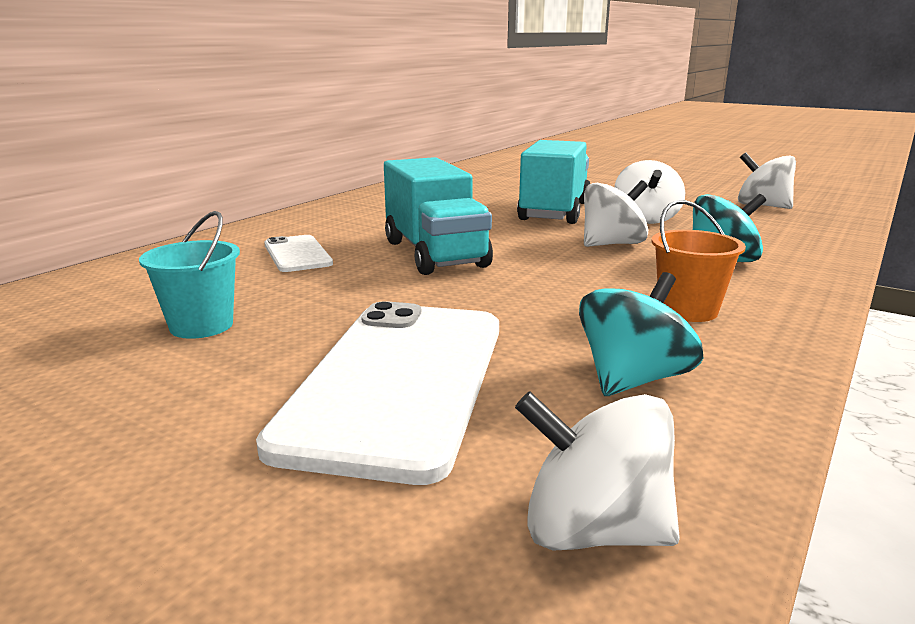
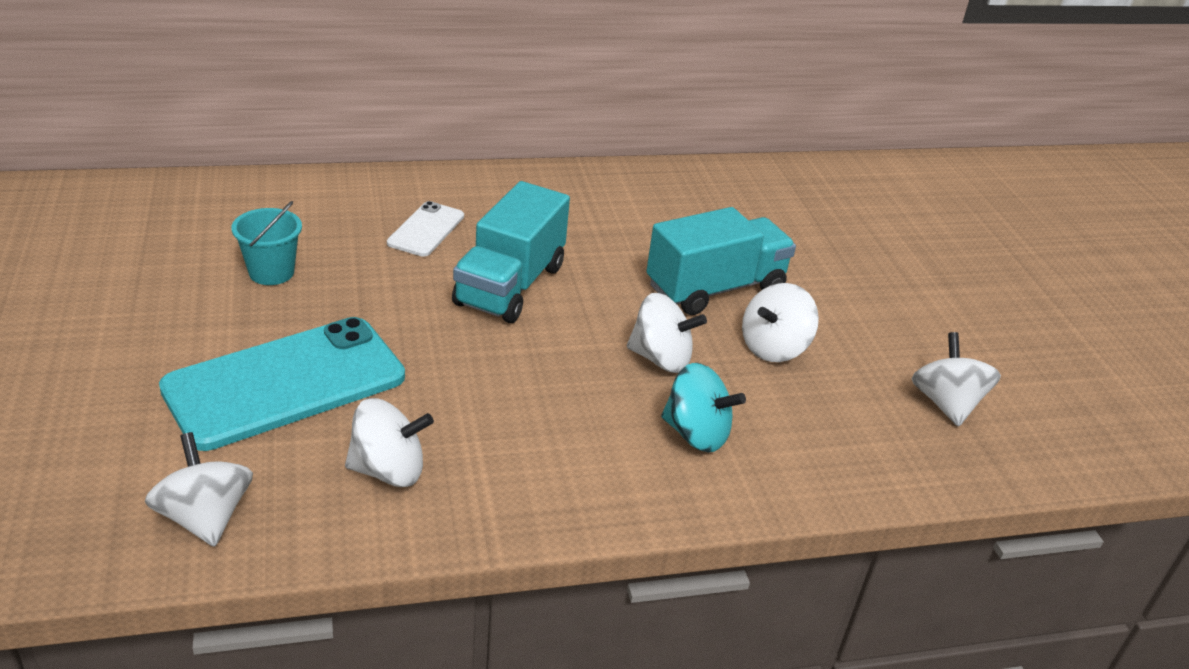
camera: 40 degrees right, 15 degrees up
white phone [256,302,499,485] -> turquoise phone [159,317,405,451]
turquoise spinning top [579,272,703,396] -> white spinning top [345,398,434,487]
orange bucket [652,200,746,322] -> none

